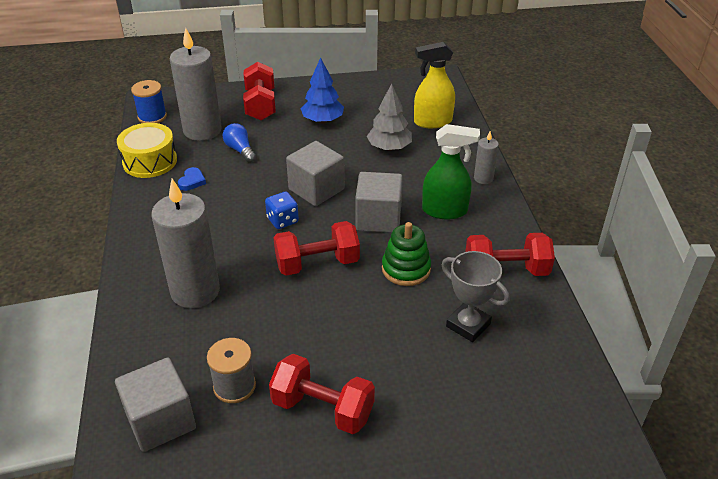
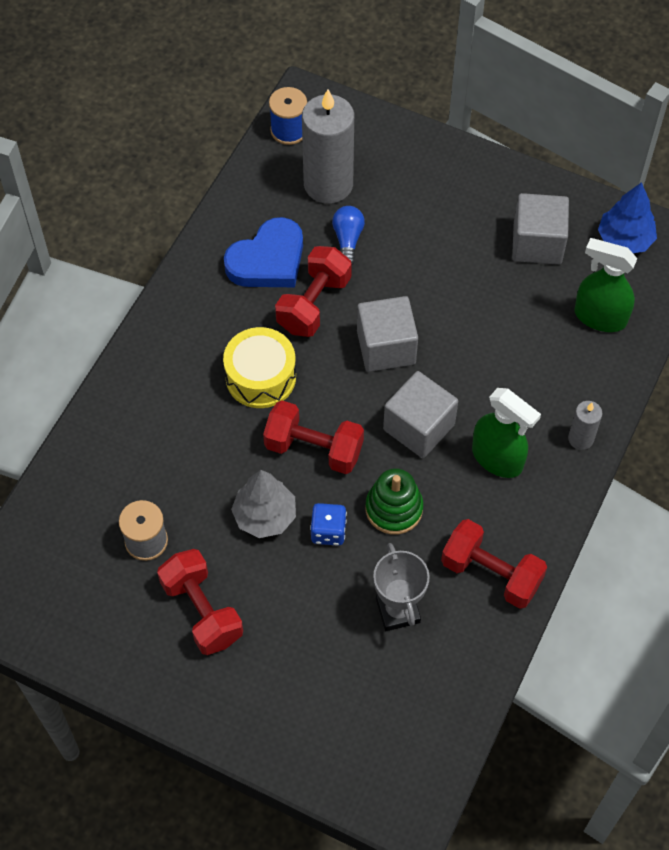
camera: 35 degrees right, 20 degrees up
grey cube [115,357,196,452] -> grey cube moved to [512,193,569,264]
yellow drum [117,123,177,178] -> yellow drum moved to [223,327,296,408]
grey candle [151,179,220,308] -> none
blue heart [178,167,206,191] -> blue heart [224,217,303,287], size x2.27
red dumbbell [243,62,276,121] -> red dumbbell moved to [275,246,352,337]
blue dice [265,192,299,229] -> blue dice moved to [310,503,347,546]
blue tree [301,57,344,123] -> blue tree moved to [598,182,657,253]
grey tree [367,84,412,151] -> grey tree moved to [231,470,296,538]
yellow spray bottle [414,42,455,128] -> green spray bottle [574,238,637,332]

